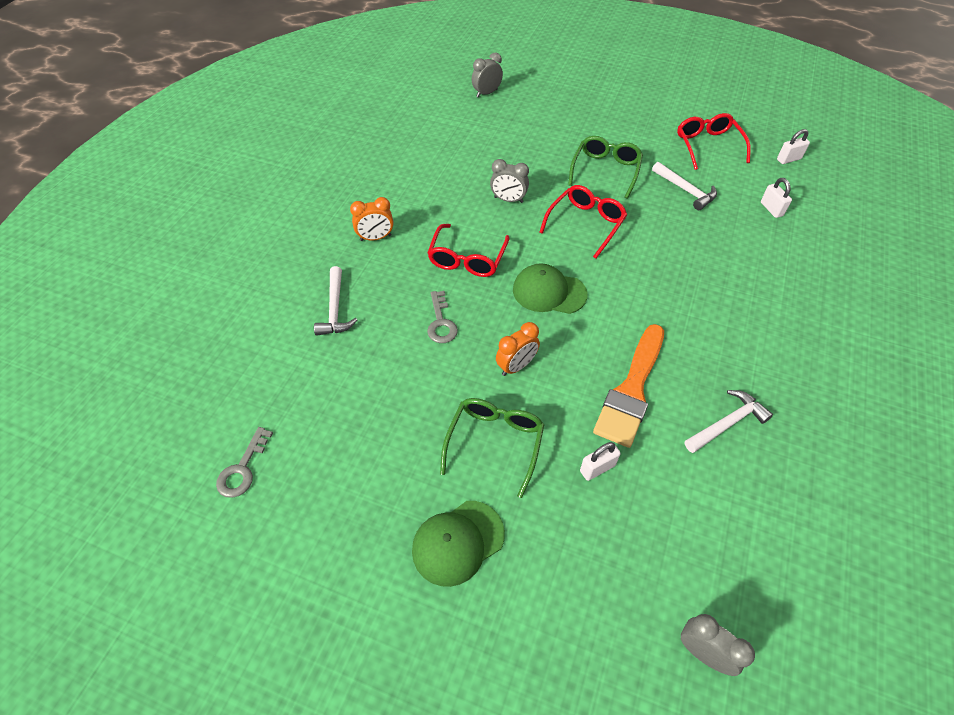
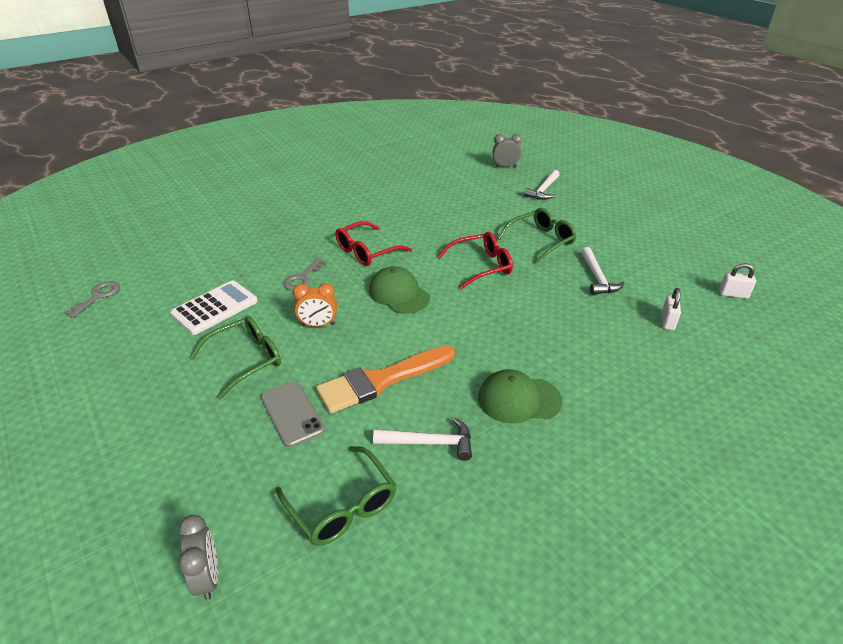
camera: 35 degrees right, 15 degrees down
grey key [216,427,273,498] -> grey key turned 150 degrees clockwise [64,281,120,318]
white hammer [314,266,357,336] -> white hammer moved to [524,170,560,200]
orange clock [350,197,394,241] -> none
green cap [412,501,505,587] -> green cap moved to [478,369,563,424]
grey clock [490,159,529,203] -> none
white padlock [580,442,621,481] -> grey phone [261,381,325,447]
red glasses [677,113,751,170] -> none
none -> white calculator [170,280,258,335]
none -> green glasses [276,446,396,546]

